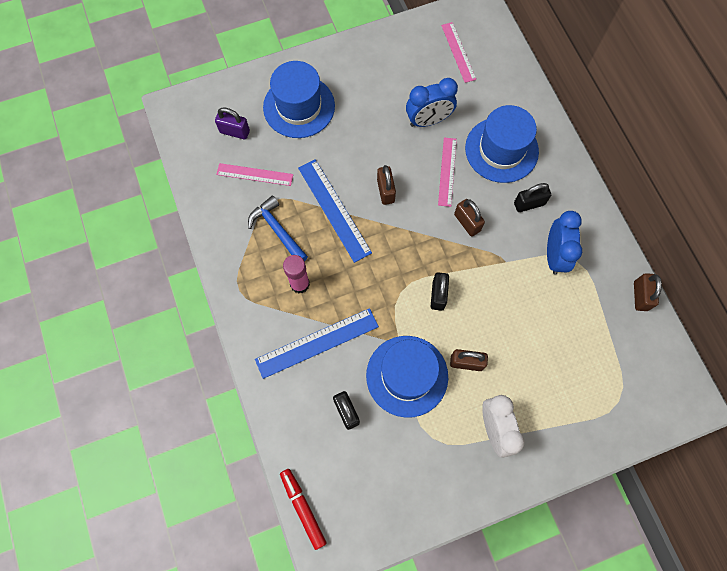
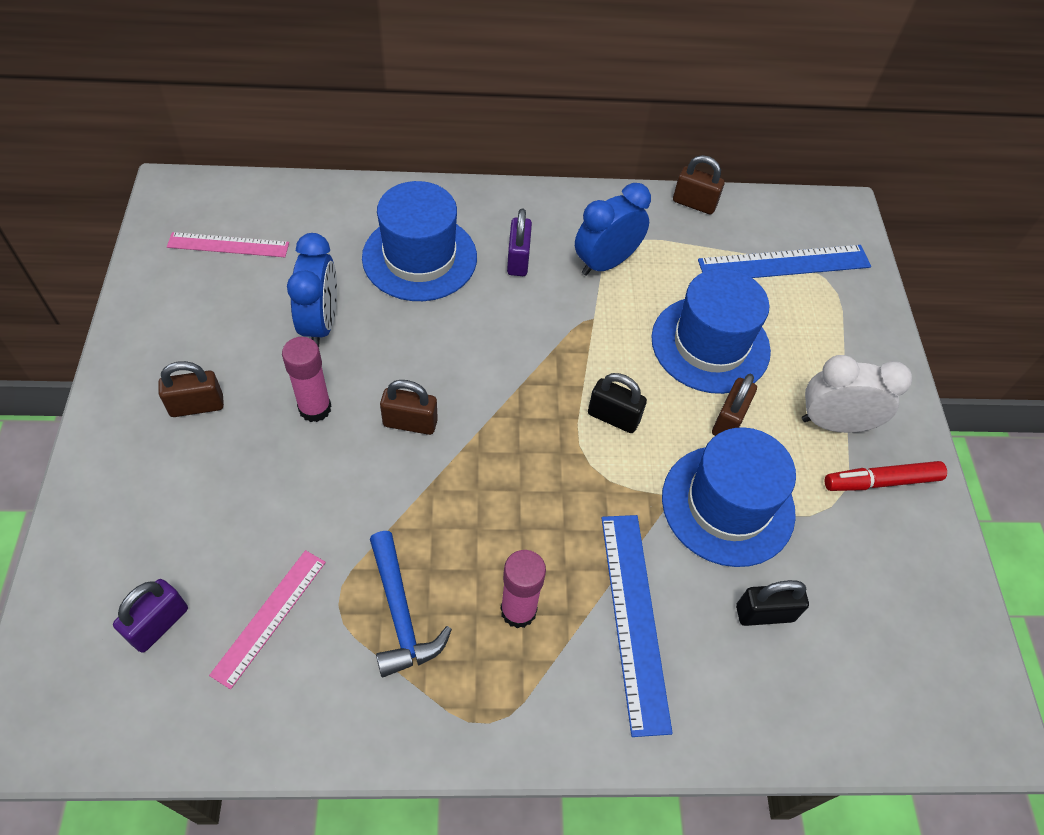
camera: 75 degrees left, 15 degrees down
blue hammer [248,195,308,261] -> blue hammer turned 90 degrees counterclockwise [370,531,452,677]
blue hat [263,61,335,138] -> blue hat moved to [651,268,771,394]
red marker [280,469,327,550] -> red marker moved to [824,461,947,491]
blue ruler [298,159,372,263] -> blue ruler moved to [698,245,871,278]
pink ruler [438,137,457,207] -> none
brown padlock [454,199,485,237] -> brown padlock moved to [158,361,224,417]
black padlock [514,183,551,212] -> purple padlock [507,208,532,276]
blue clock [547,211,582,275] -> blue clock turned 60 degrees counterclockwise [575,183,651,276]
none -> pink glue stick [282,337,331,422]

